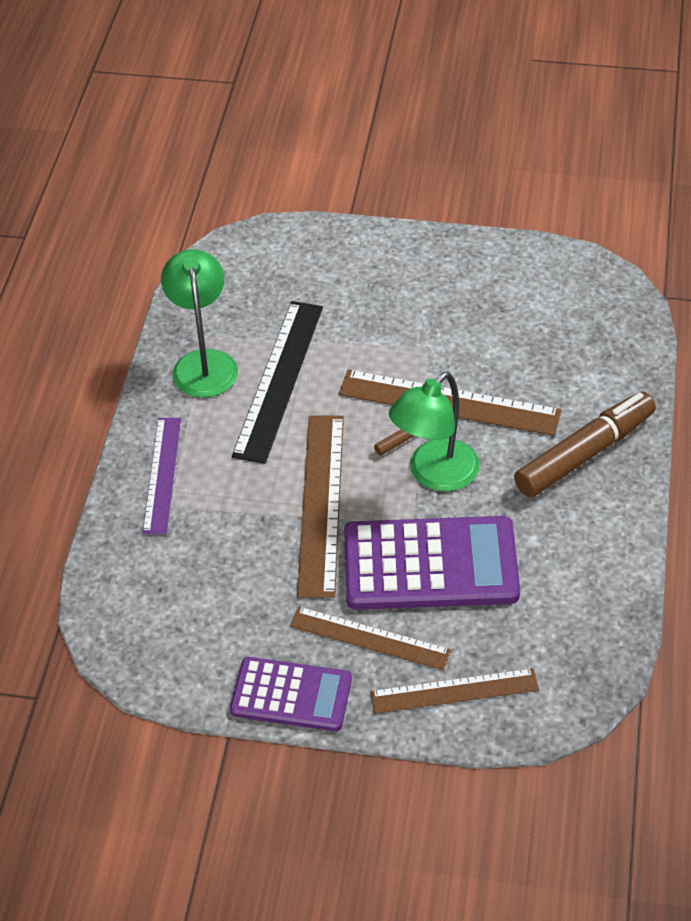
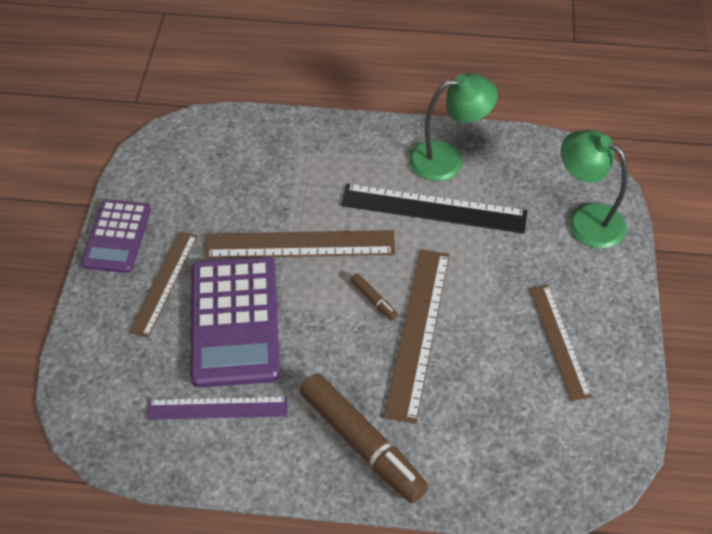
camera: 85 degrees right, 5 degrees up
purple ruler [143,418,181,534] -> purple ruler moved to [147,396,288,420]
brown ruler [370,668,539,714] -> brown ruler moved to [529,285,592,401]
green lamp [389,372,479,491] -> green lamp moved to [561,130,627,248]

